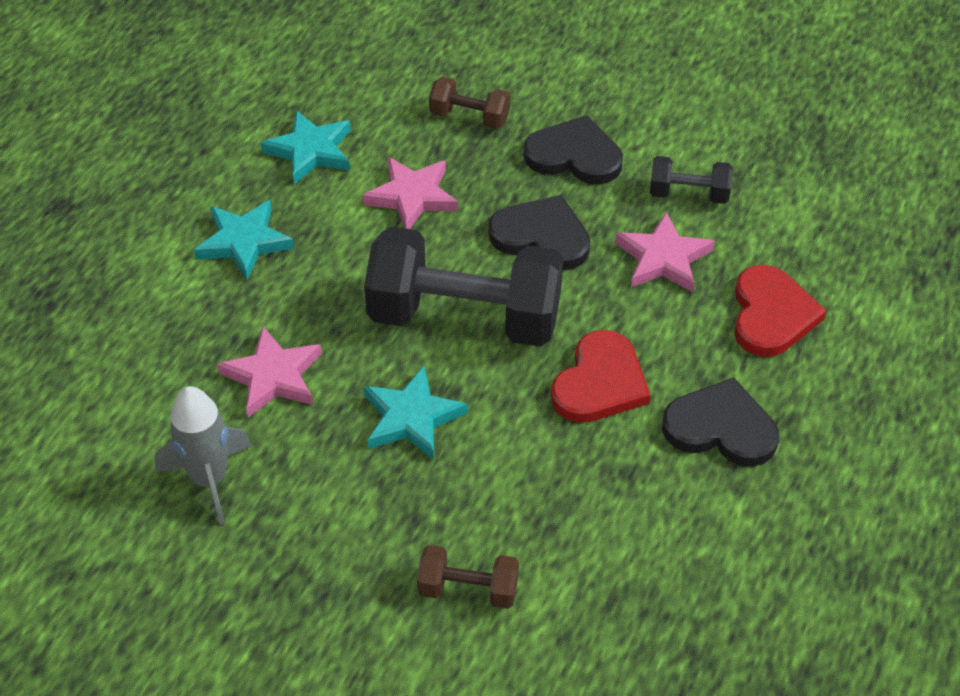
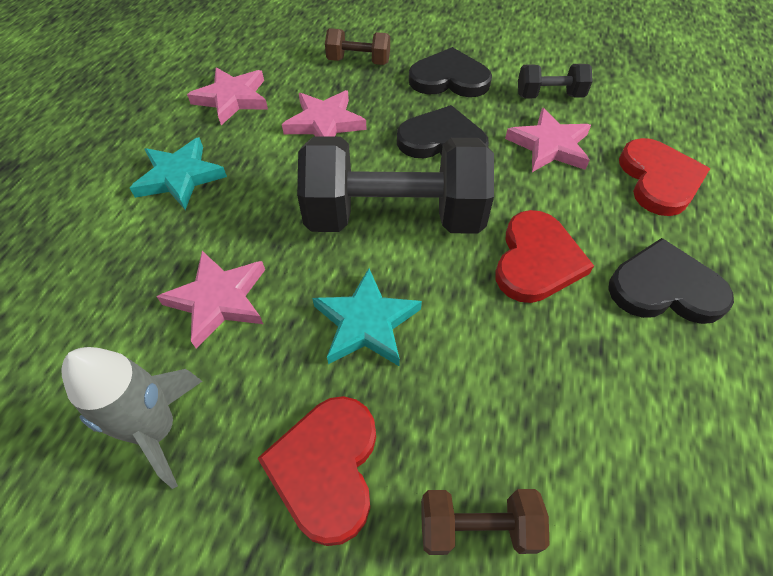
camera: 10 degrees left, 5 degrees up
turquoise star [261,110,351,184] -> pink star [187,67,268,125]
none -> red heart [257,396,376,546]

